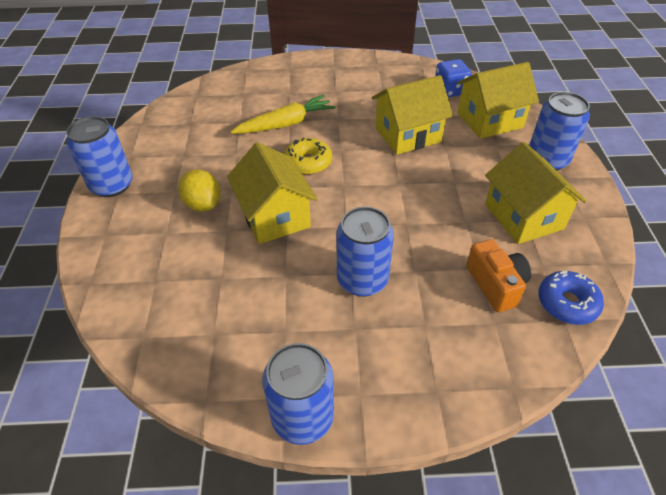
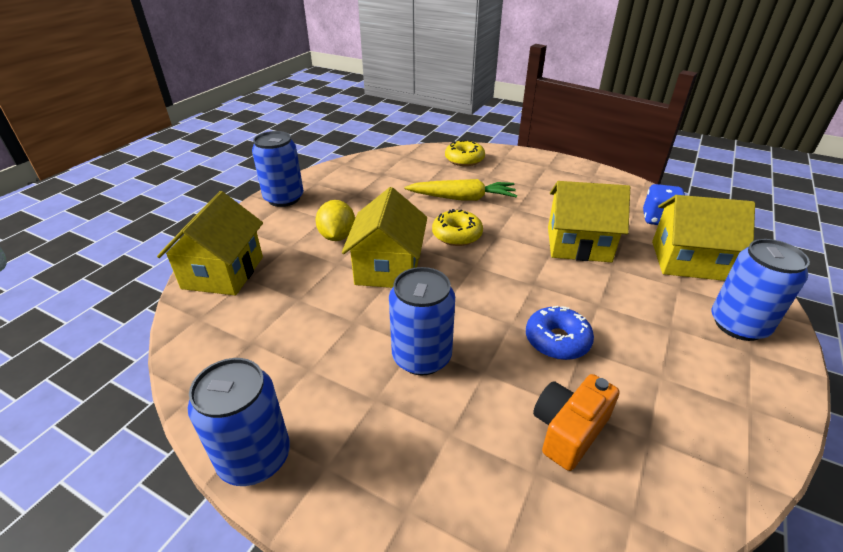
camera: 30 degrees right, 10 degrees down
orange camera [466,239,531,312] -> orange camera turned 150 degrees counterclockwise [533,374,620,471]
yellow house [485,142,587,244] -> yellow house moved to [157,191,263,295]
blue donut [538,271,604,325] -> blue donut moved to [526,306,594,360]
none -> yellow donut [445,139,485,166]

